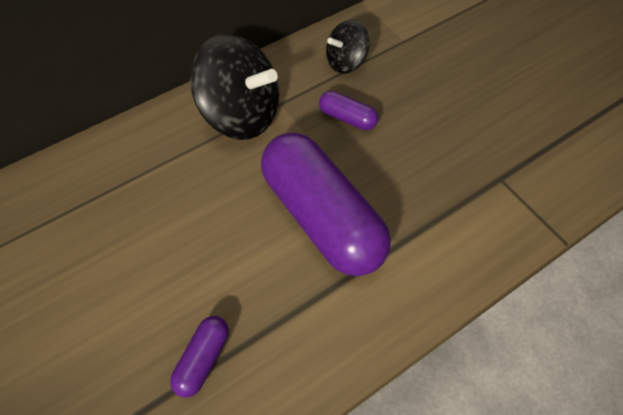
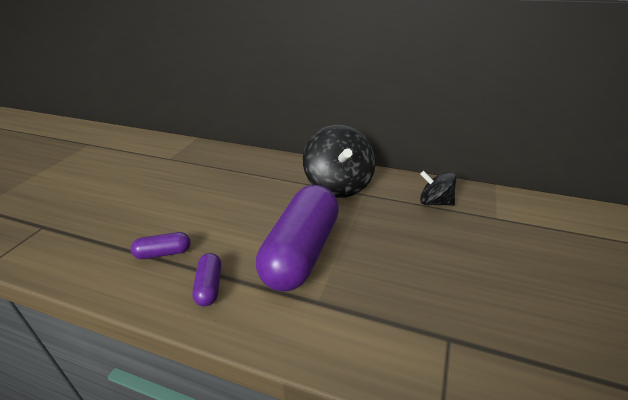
camera: 55 degrees right, 25 degrees down
purple capsule [319,91,378,130] -> purple capsule moved to [192,253,221,306]

